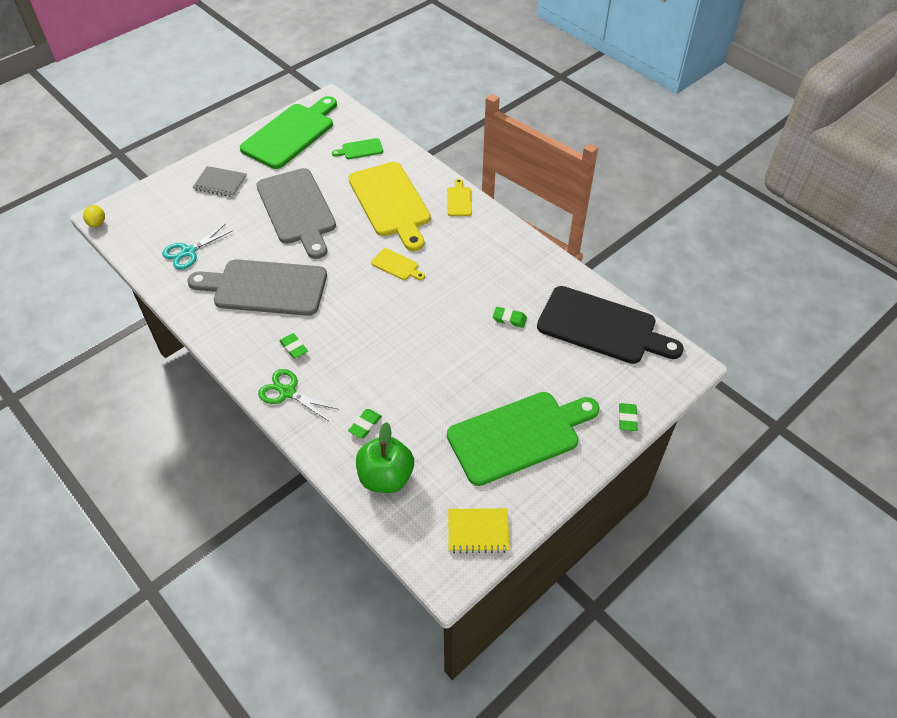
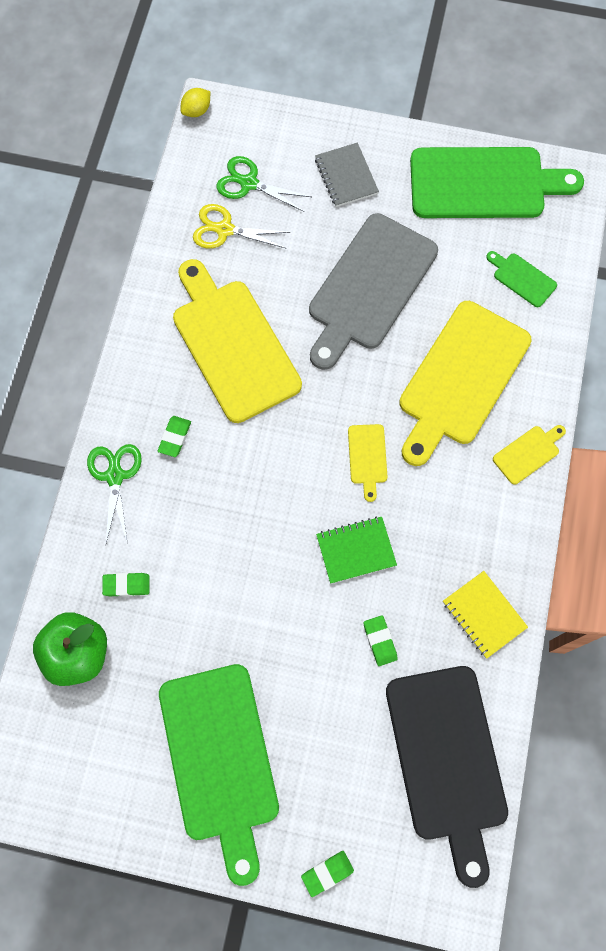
camera: 55 degrees right, 20 degrees up
turquoise scissors [162,223,234,270] -> yellow scissors [193,204,291,249]
grey cutting board [187,259,327,316] -> yellow cutting board [173,259,302,423]
green cutting board [447,392,599,486] -> green cutting board turned 45 degrees clockwise [159,664,279,886]
yellow notebook [448,508,510,553] -> yellow notebook moved to [443,571,528,659]
none -> green scissors [216,156,311,212]
none -> green notebook [316,516,397,584]

